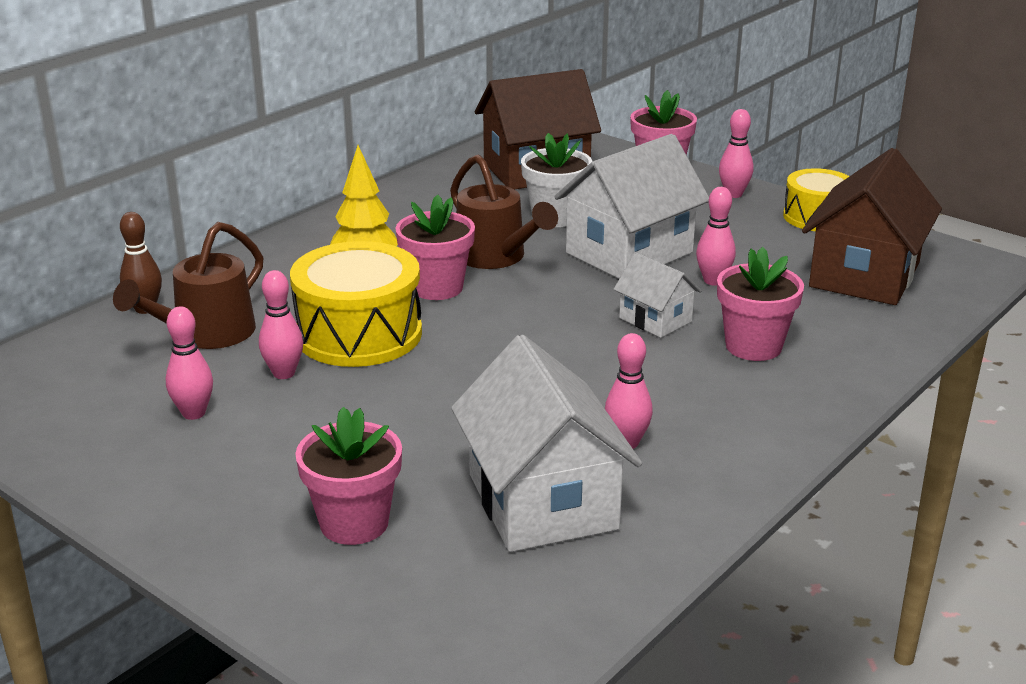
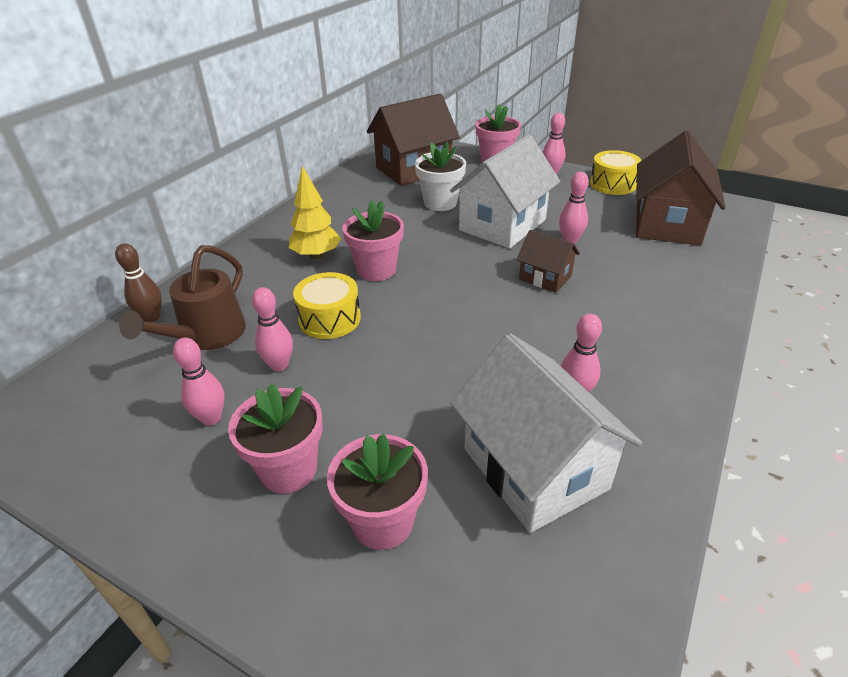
camera: 10 degrees left, 10 degrees up
yellow drum [290,241,422,367] -> yellow drum [293,272,361,339], size x0.63
brown watering can [450,154,558,269] -> none
white house [613,253,701,338] -> brown house [516,230,580,293]
pink flower pot [717,247,804,361] -> pink flower pot moved to [228,383,323,493]

